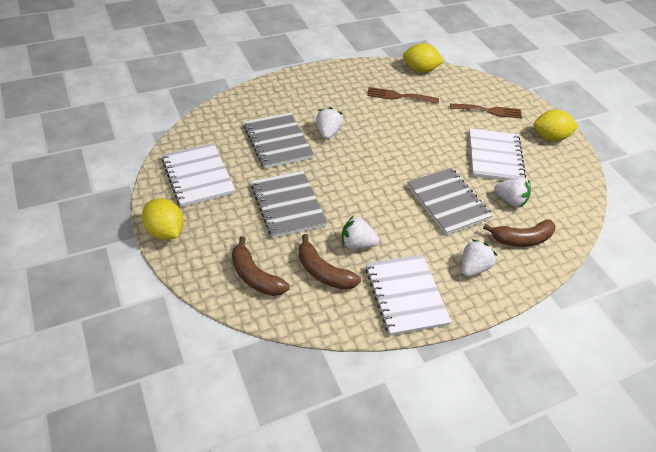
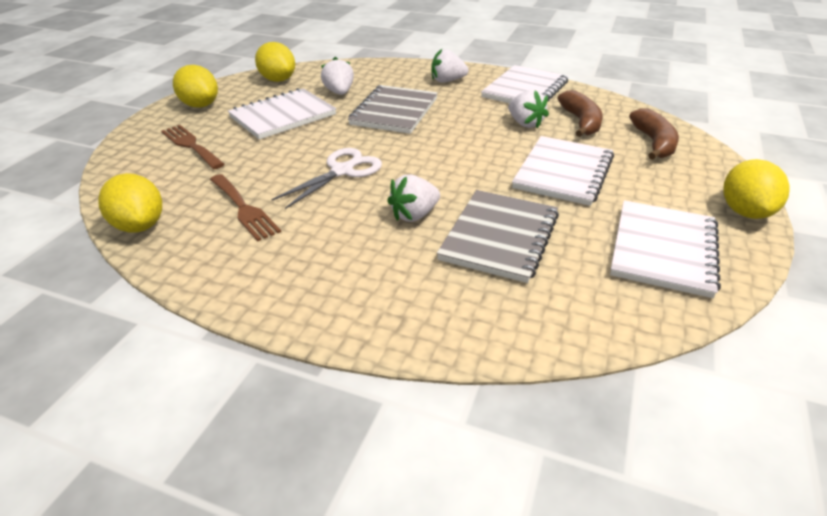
camera: 130 degrees left, 10 degrees down
grey notebook [251,171,328,238] -> white notebook [512,136,614,206]
brown banana [483,220,556,247] -> none
none -> yellow lemon [255,42,295,82]
none -> white scissors [271,148,382,209]

